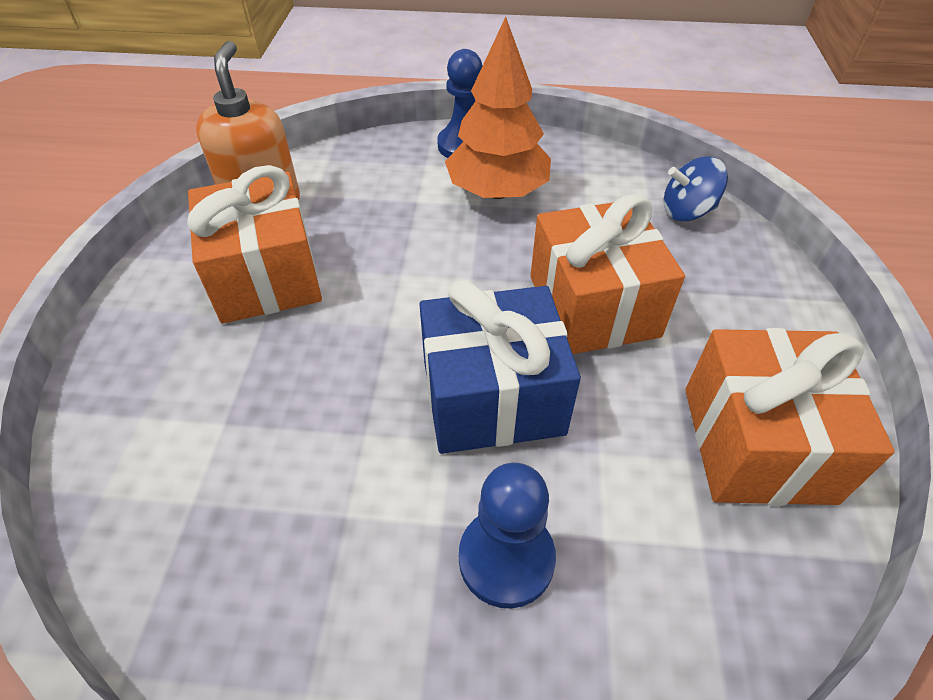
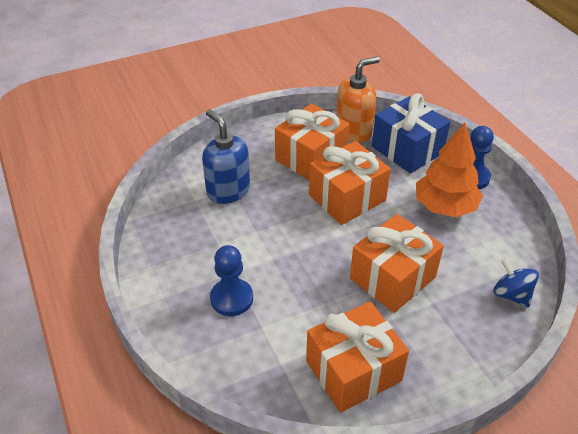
camera: 60 degrees right, 5 degrees down
blue gift [419,280,581,454] -> blue gift moved to [372,93,450,174]
none -> blue soap dispenser [202,109,250,204]
none -> orange gift [309,141,391,225]

